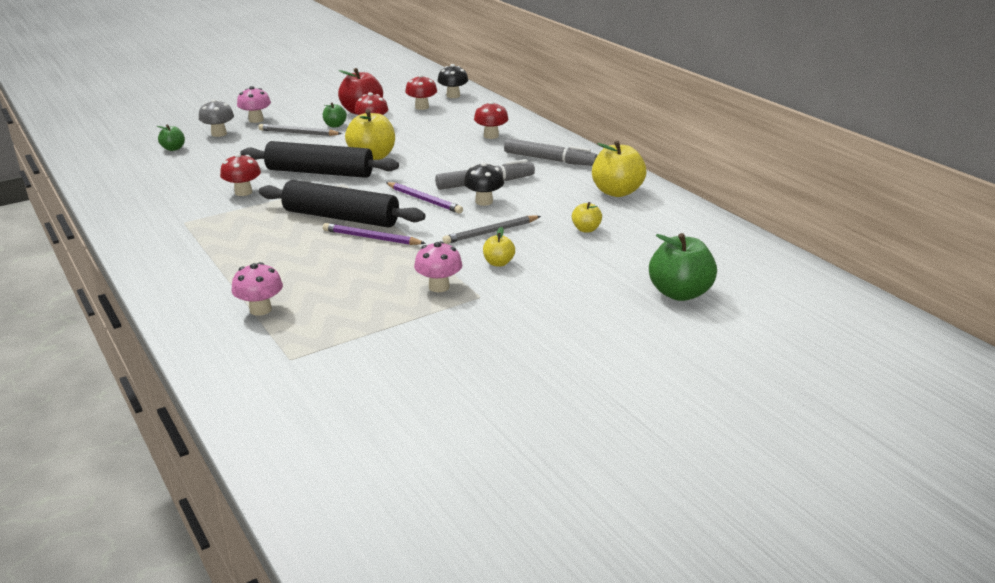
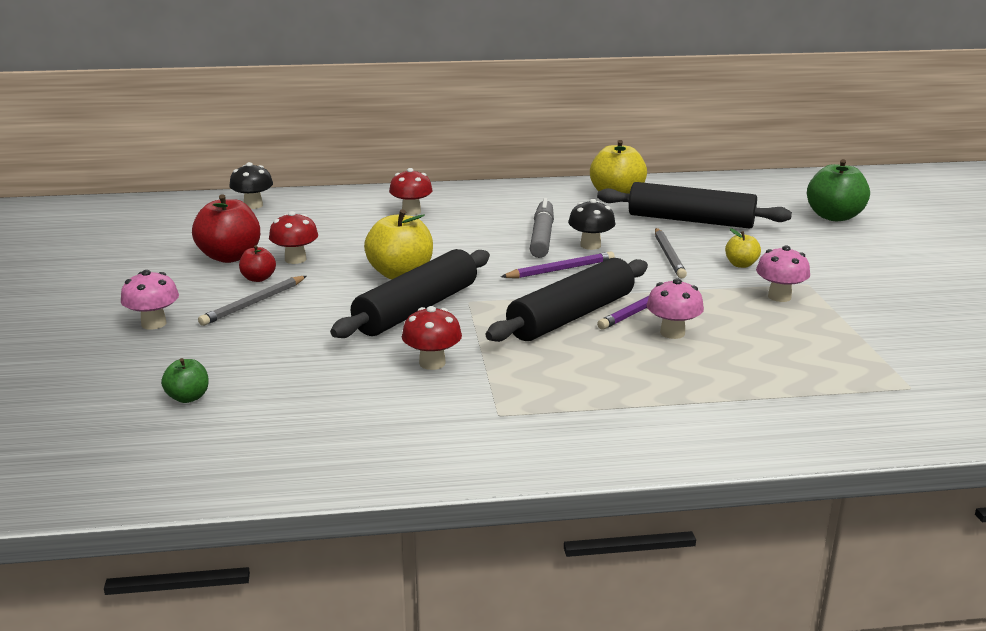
camera: 65 degrees left, 5 degrees down
grey mushroom [199,99,234,137] -> none
pink mushroom [231,262,283,316] -> pink mushroom moved to [647,278,704,339]
green apple [323,103,347,127] -> red apple [239,245,276,282]
red mushroom [405,74,437,110] -> none
grey marker [504,138,597,166] -> none
yellow apple [572,202,602,232] -> black rolling pin [597,182,792,229]

